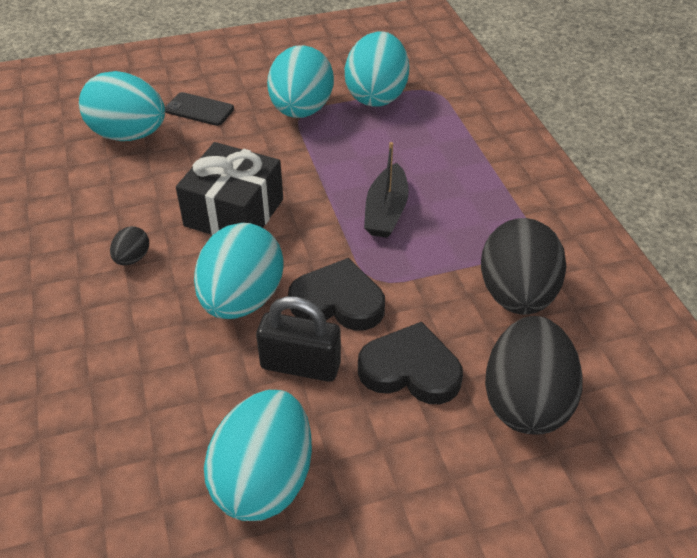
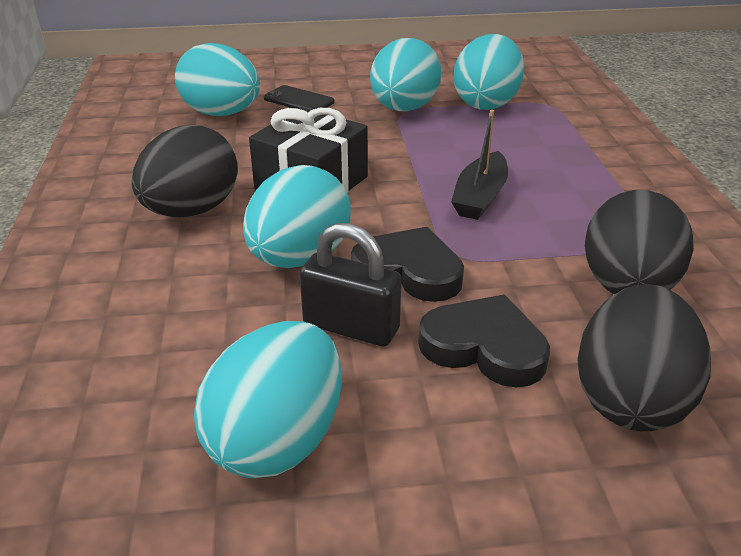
camera: 10 degrees right, 10 degrees down
black egg [110,226,149,265] -> black egg [132,125,238,217], size x2.26

